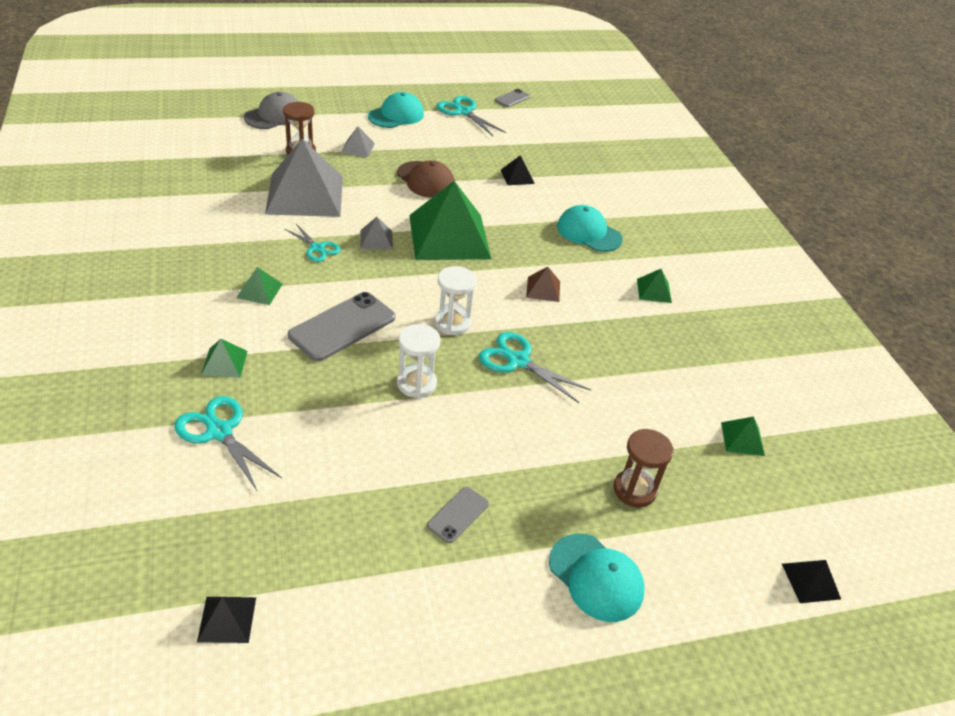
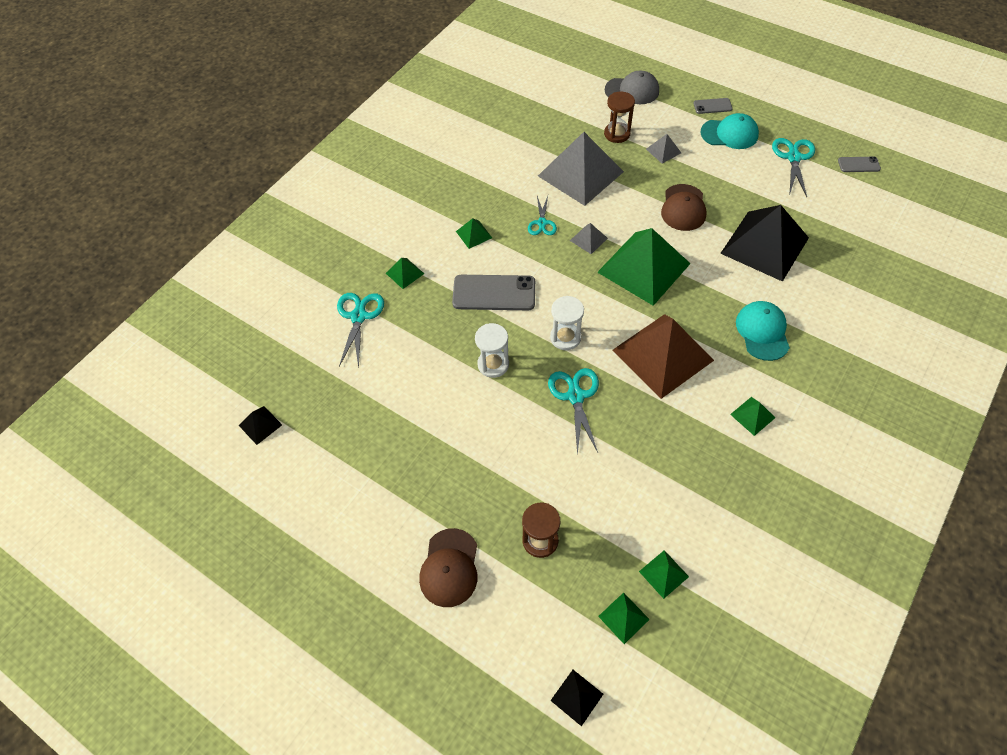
camera: 55 degrees right, 15 degrees up
grey phone [427,487,489,543] -> grey phone moved to [693,98,733,114]
black pyramid [501,155,535,185] -> black pyramid [720,205,809,282], size x2.38
brown pyramid [526,267,560,302] -> brown pyramid [612,314,714,399], size x2.38
turquoise cap [549,534,645,622] -> brown cap [419,528,477,607]
none -> green pyramid [598,592,650,644]

